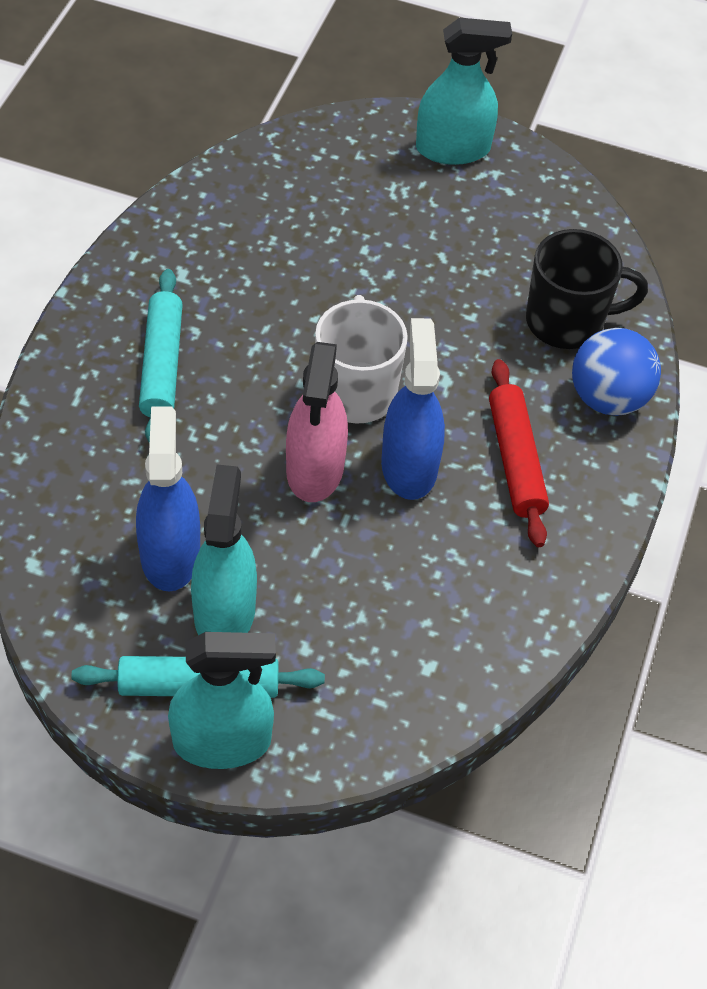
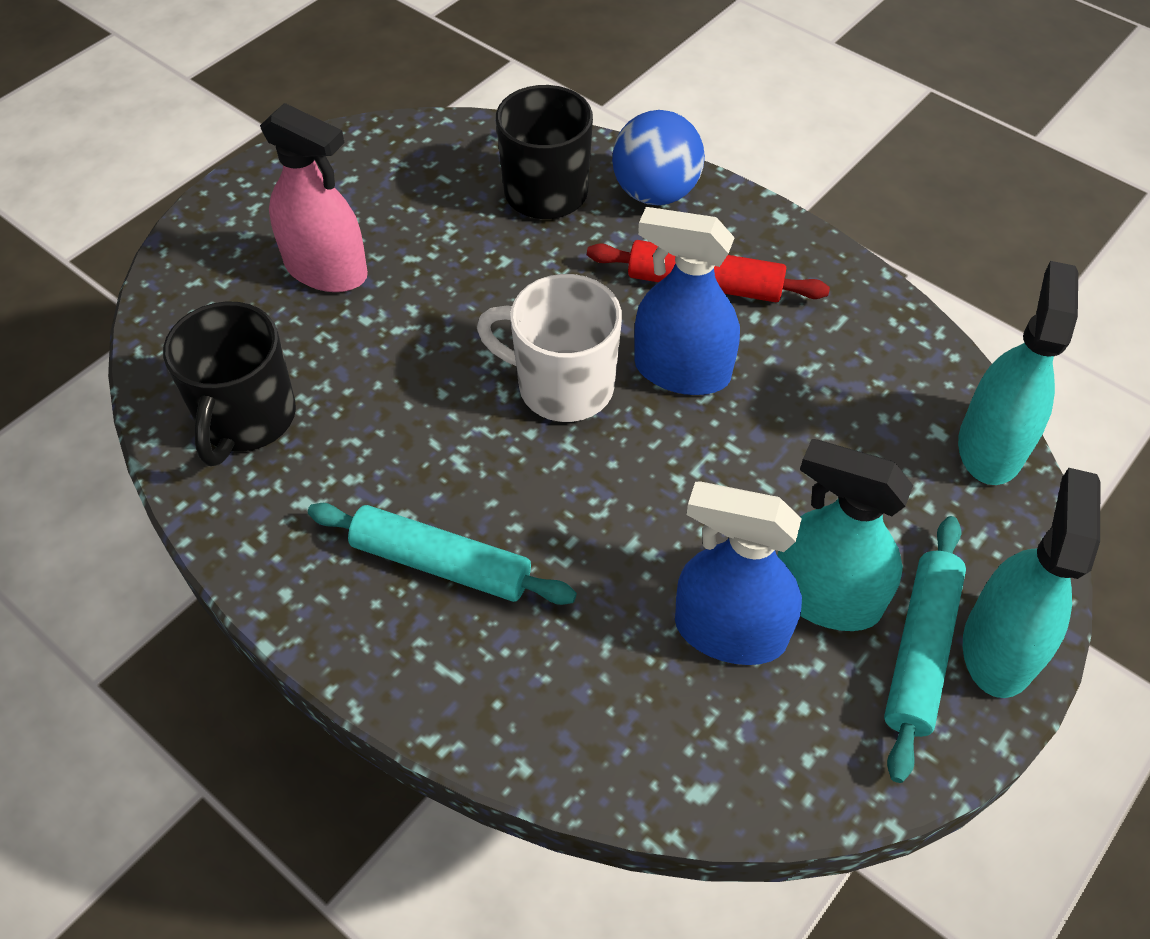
camera: 65 degrees left, 0 degrees up
pink spray bottle [286,342,348,502] -> pink spray bottle moved to [260,103,368,292]
turquoise spray bottle [416,18,512,165] -> turquoise spray bottle moved to [958,261,1078,485]
none -> black mug [163,301,296,466]

